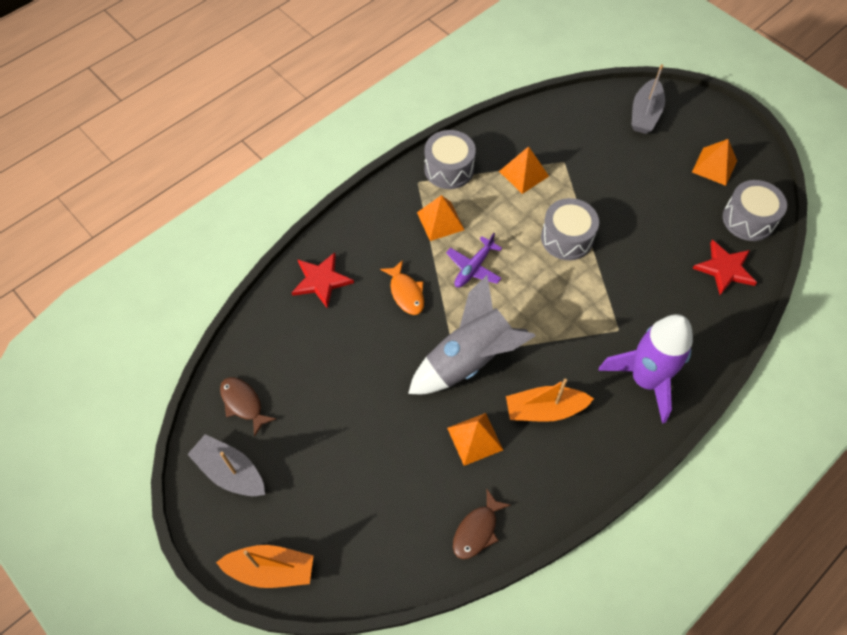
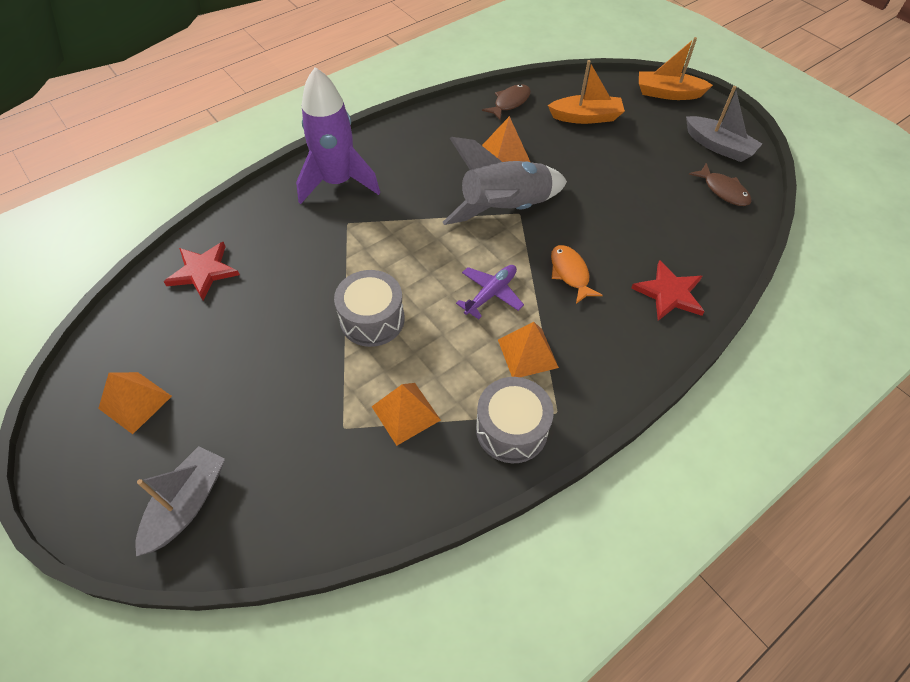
camera: 175 degrees left, 5 degrees down
orange boat [506,378,594,422] -> orange boat moved to [548,60,625,124]
grey drum [723,180,787,241] -> none

